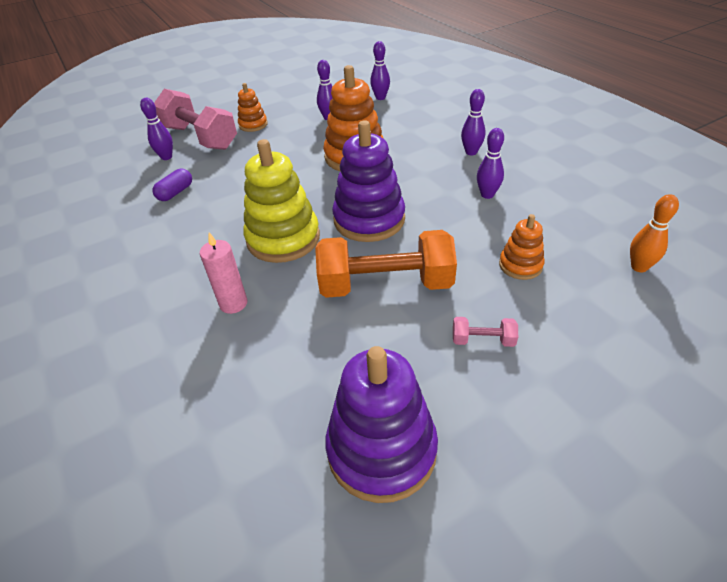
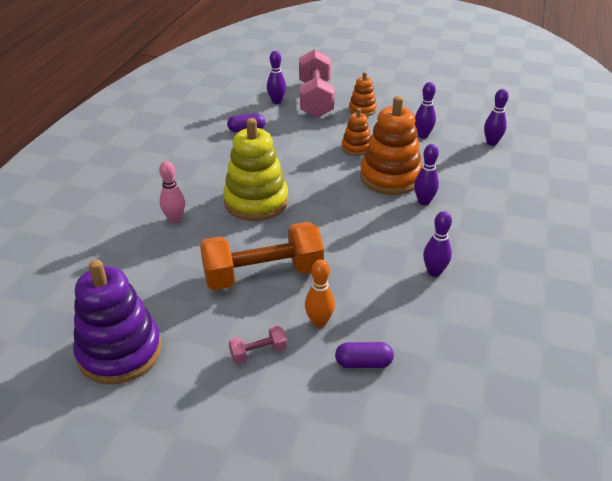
camera: 45 degrees right, 5 degrees down
pink candle [200,232,247,314] -> pink bowling pin [159,161,185,223]
orange dumbbell [315,230,457,298] -> orange dumbbell turned 60 degrees counterclockwise [200,222,324,290]
purple stacking toy [332,120,405,242] -> none
pink dumbbell [453,317,518,347] -> pink dumbbell turned 75 degrees counterclockwise [229,326,287,364]
purple bowling pin [461,89,486,155] -> purple bowling pin moved to [414,144,439,205]
orange stacking toy [499,214,545,280] -> orange stacking toy moved to [341,108,371,156]
orange bowling pin [630,194,679,272] -> orange bowling pin moved to [305,260,335,328]
none -> purple capsule [335,342,394,368]

